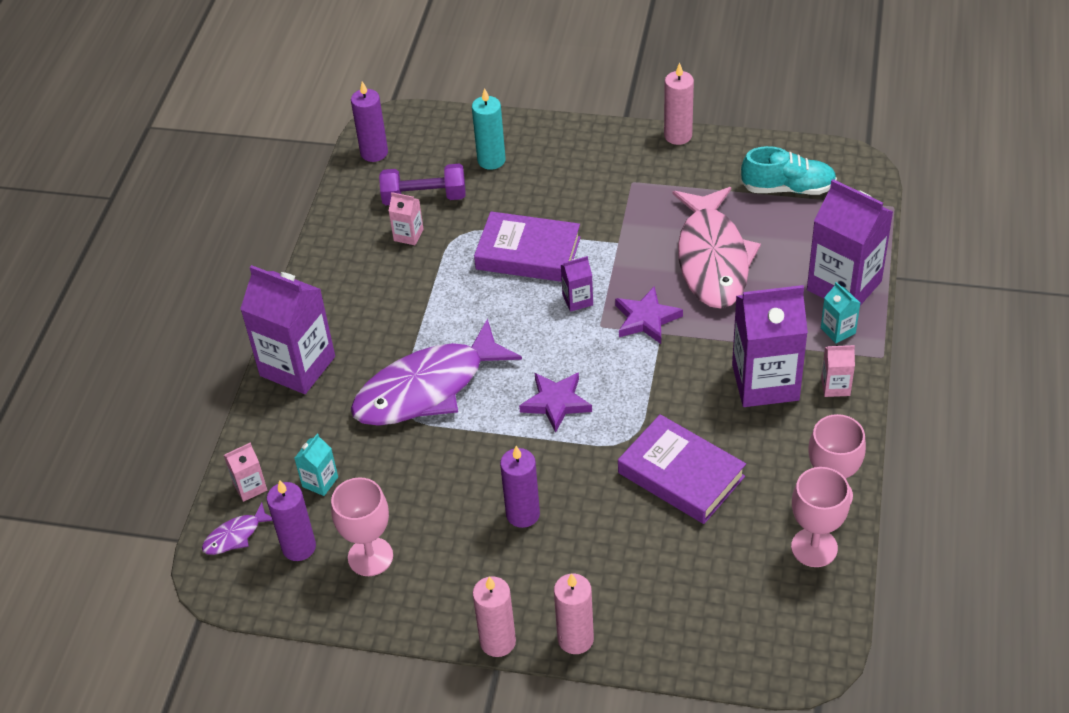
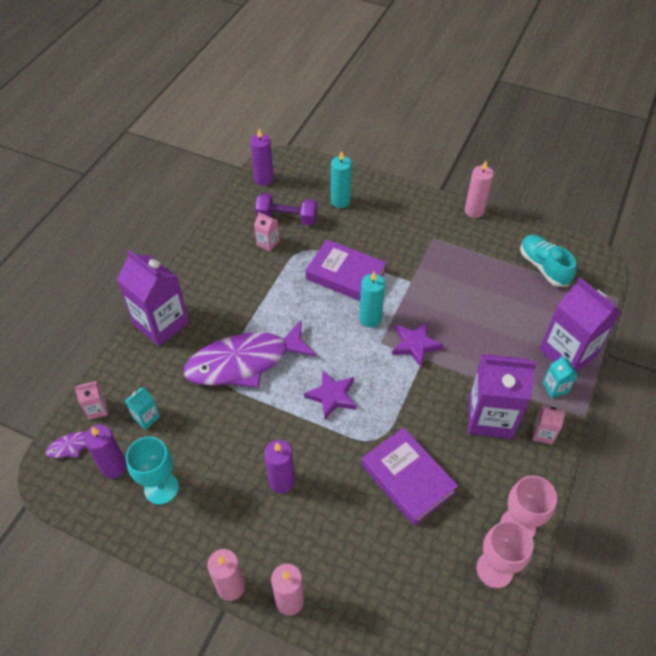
camera: 10 degrees right, 5 degrees up
pink goblet [331,477,393,576] -> turquoise goblet [126,436,179,505]
purple carton [561,256,593,312] -> turquoise candle [359,271,385,327]
pink fish [673,187,761,309] -> none
turquoise shoe [741,146,837,195] -> turquoise shoe turned 135 degrees counterclockwise [520,235,576,287]

